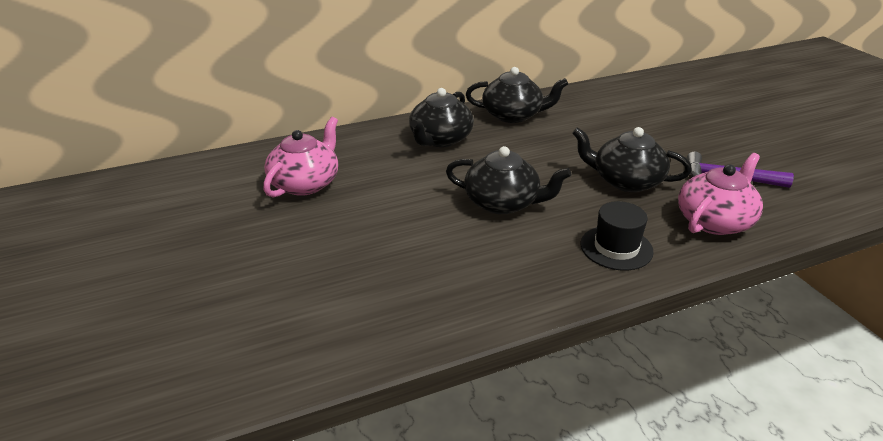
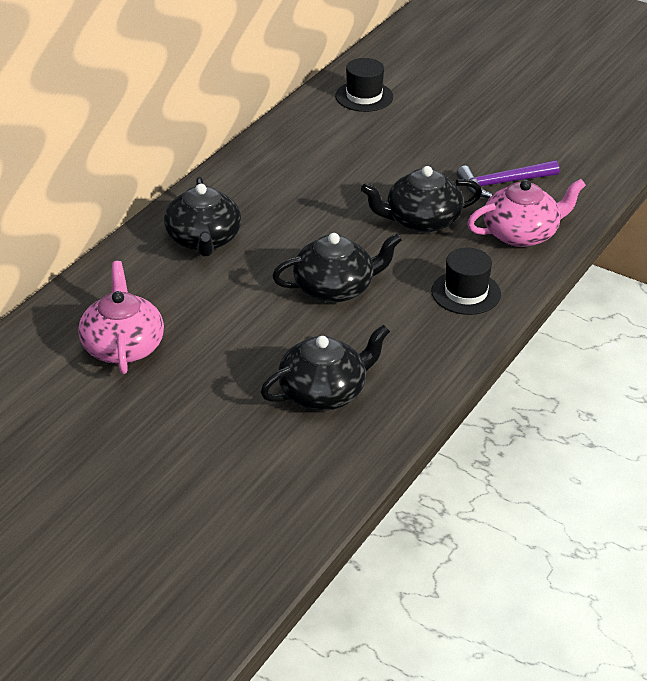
camera: 35 degrees left, 5 degrees up
black teapot [466,67,568,123] -> black teapot moved to [261,324,390,411]
pink teapot [678,153,763,235] -> pink teapot turned 60 degrees clockwise [467,179,586,247]
none -> black hat [335,58,393,112]

